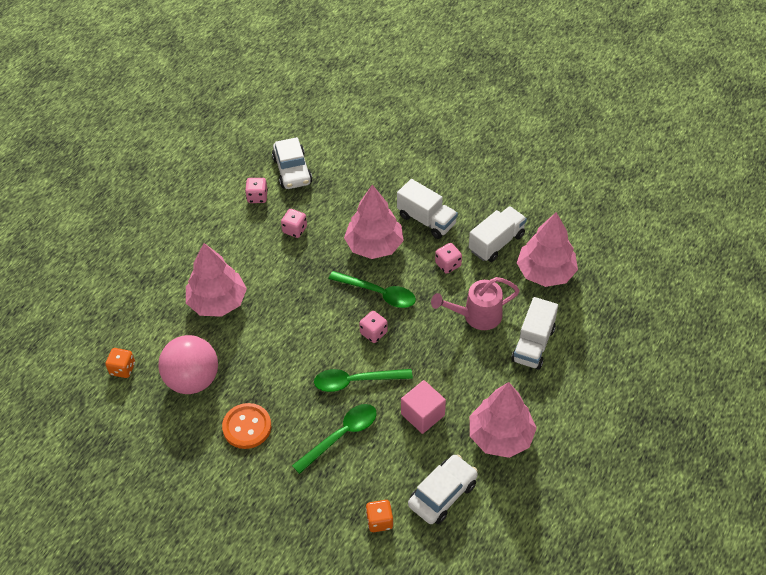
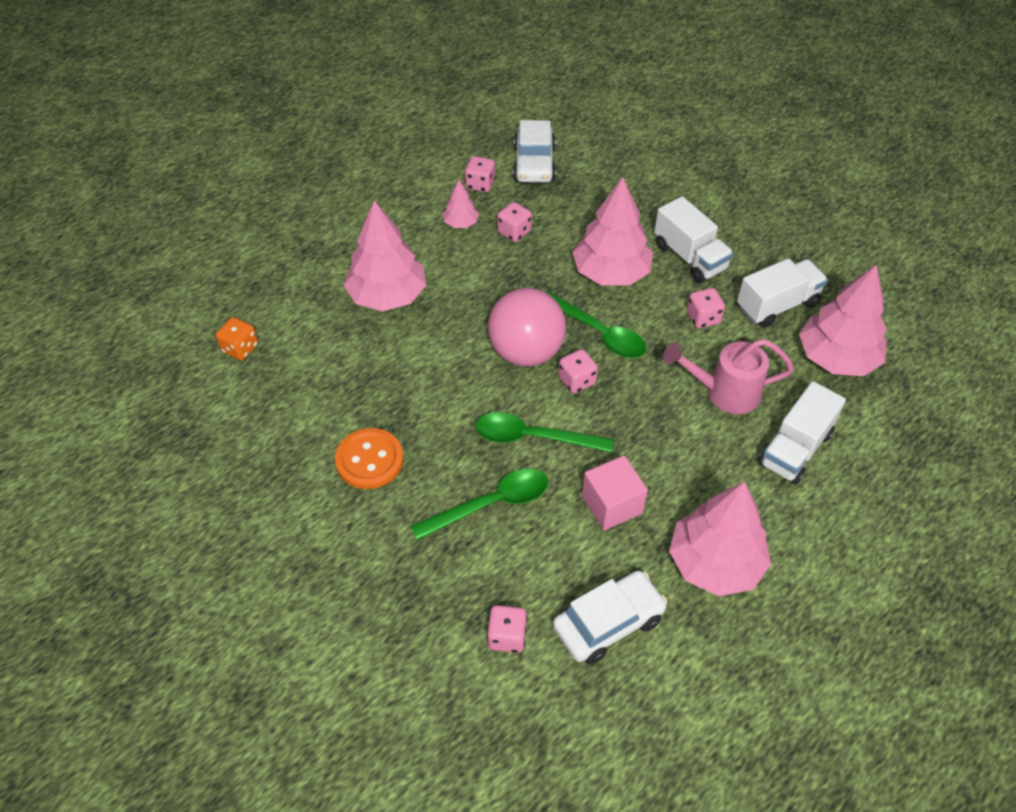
camera: 15 degrees right, 0 degrees up
pink ball [158,335,218,394] -> pink ball moved to [488,288,566,367]
orange dice [366,500,394,532] -> pink dice [487,605,527,653]
none -> pink tree [442,180,479,228]

